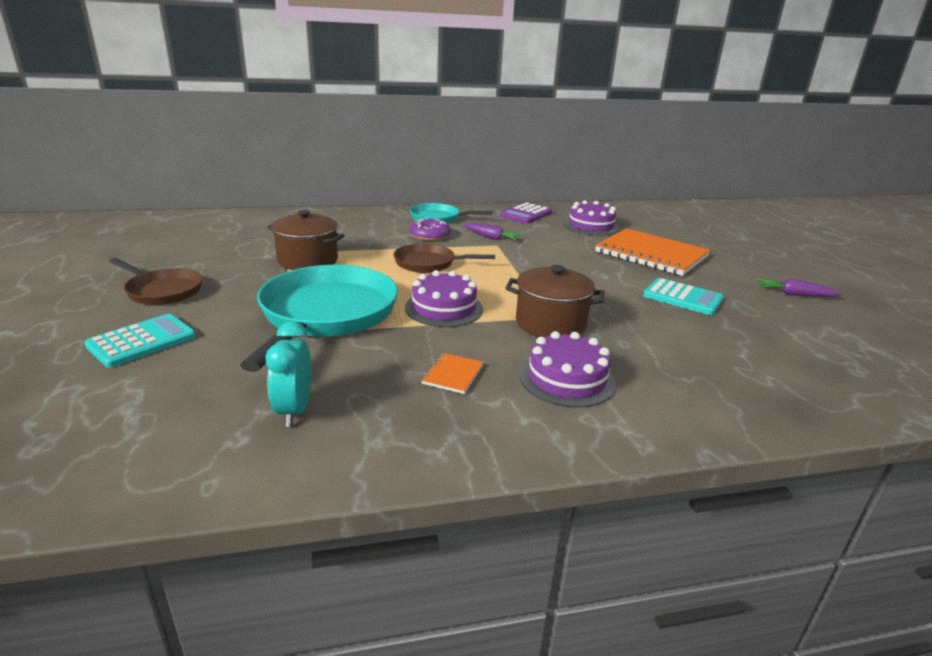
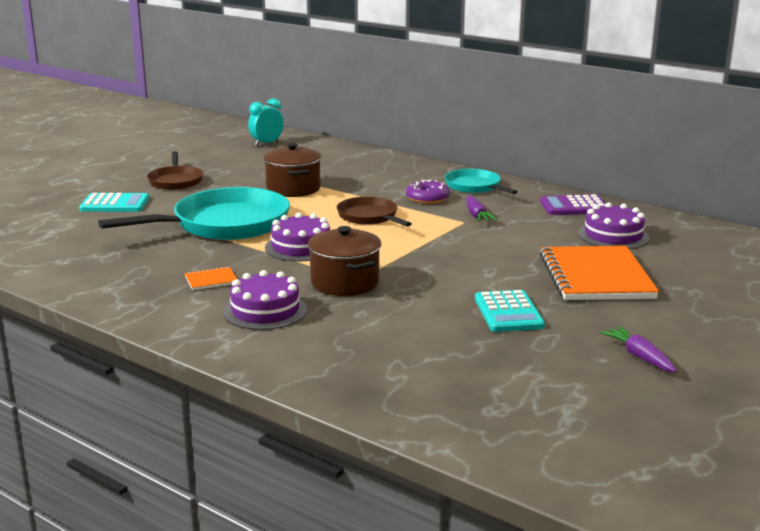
camera: 50 degrees right, 5 degrees down
turquoise clock [265,321,311,427] -> turquoise clock moved to [248,98,284,146]

